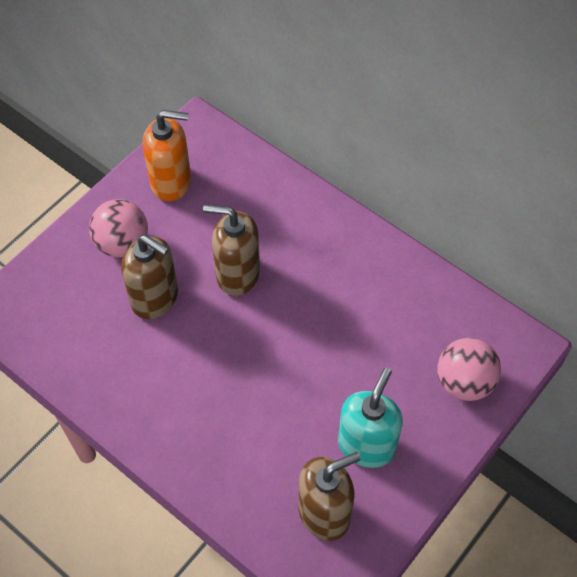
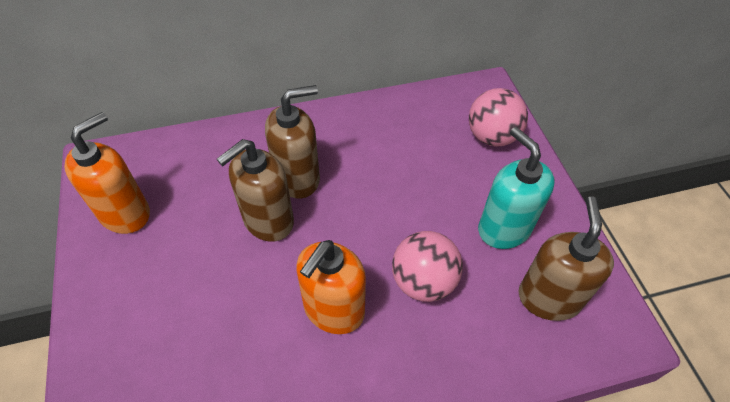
camera: 55 degrees left, 5 degrees down
pink ball [89,199,148,258] -> pink ball moved to [392,231,463,302]
brown soap dispenser [121,235,178,319] -> brown soap dispenser moved to [265,85,320,198]
none -> orange soap dispenser [296,240,366,334]

